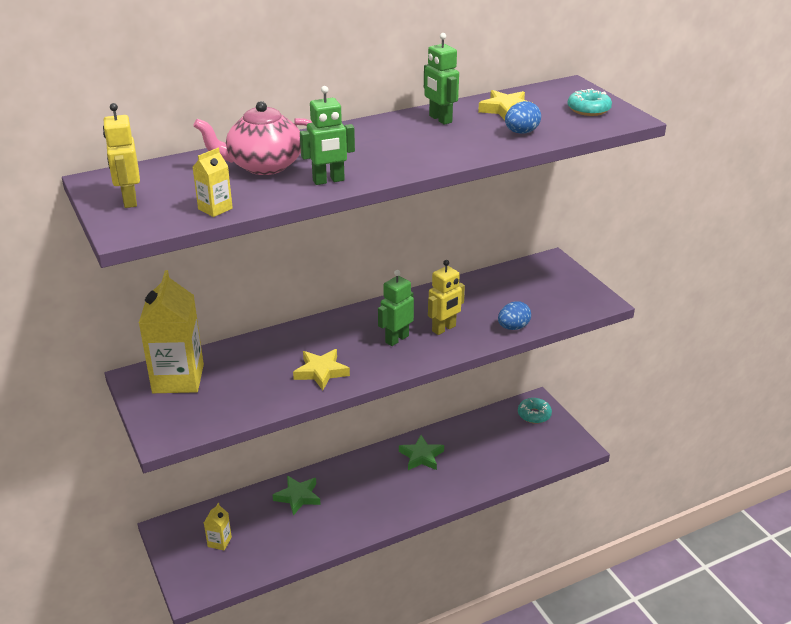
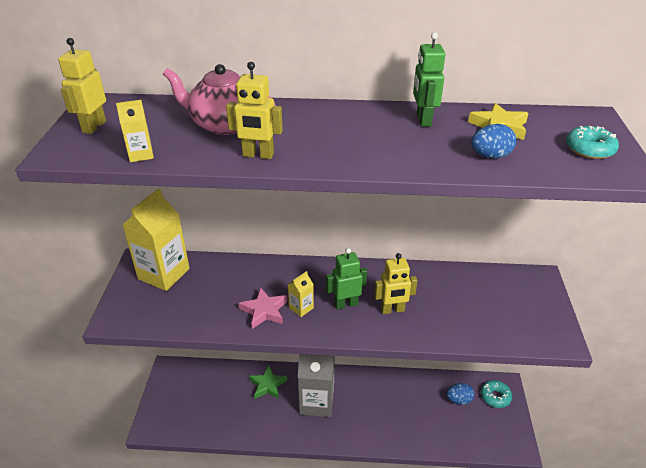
camera: 30 degrees right, 5 degrees up
yellow carton [204,503,232,550] -> yellow carton moved to [288,271,314,317]
yellow star [293,349,350,390] -> pink star [239,287,287,329]
green robot [300,86,355,185] -> yellow robot [226,62,283,159]
green star [399,435,444,470] -> none
blue egg [498,301,531,330] -> blue egg moved to [446,383,475,405]
none -> grey carton [298,354,335,417]

